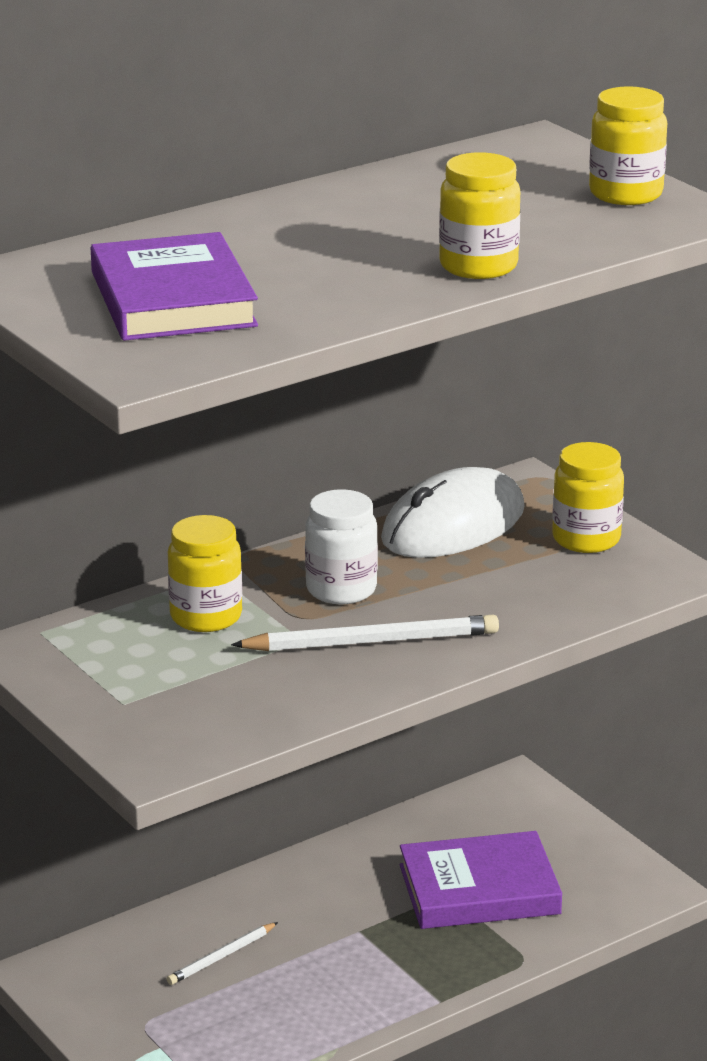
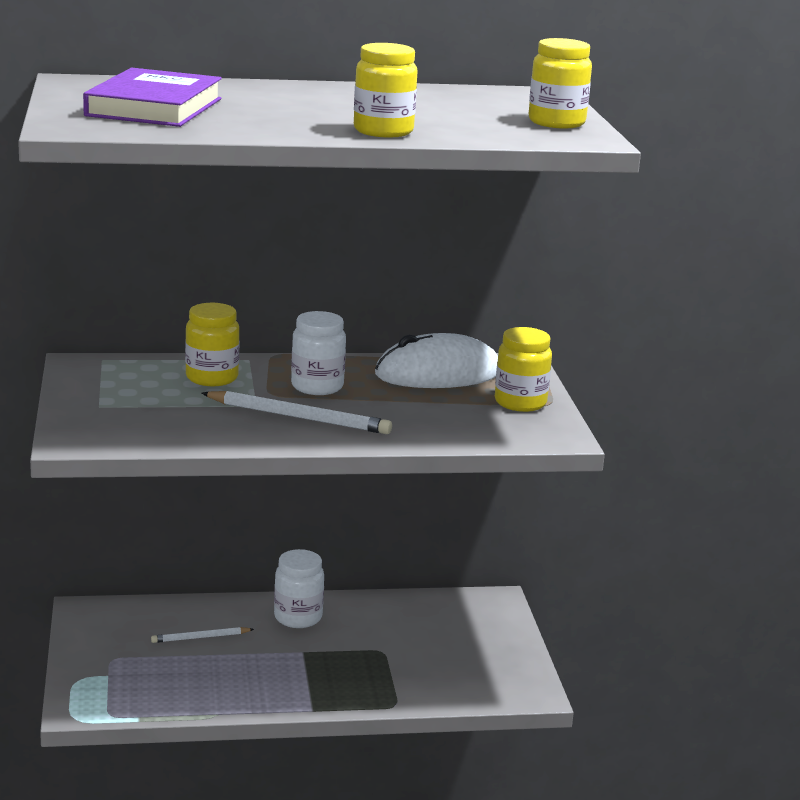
camera: 25 degrees right, 5 degrees down
purple book [399,831,562,929] -> none
none -> white jar [274,549,324,628]

